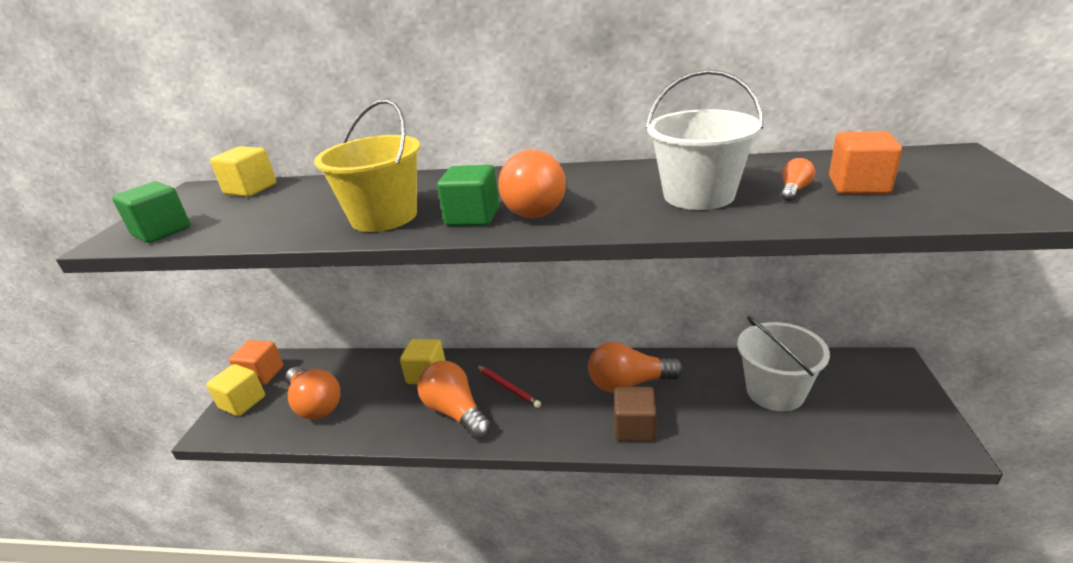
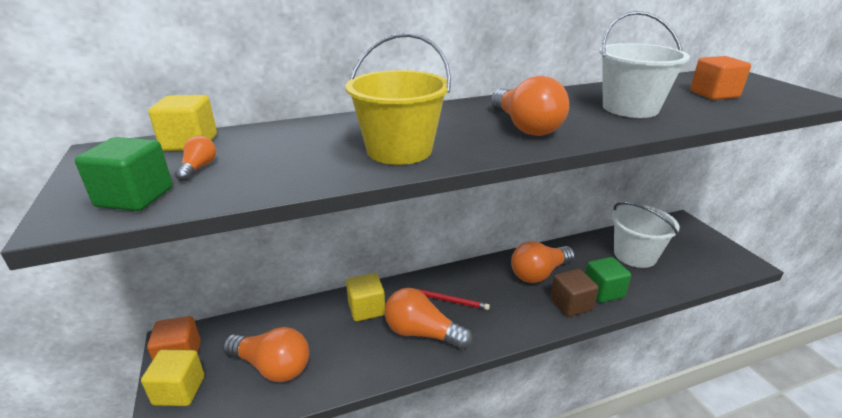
camera: 30 degrees left, 0 degrees up
green cube [437,165,499,226] -> green cube moved to [585,257,631,303]
orange light bulb [781,158,815,201] -> orange light bulb moved to [175,136,216,181]

